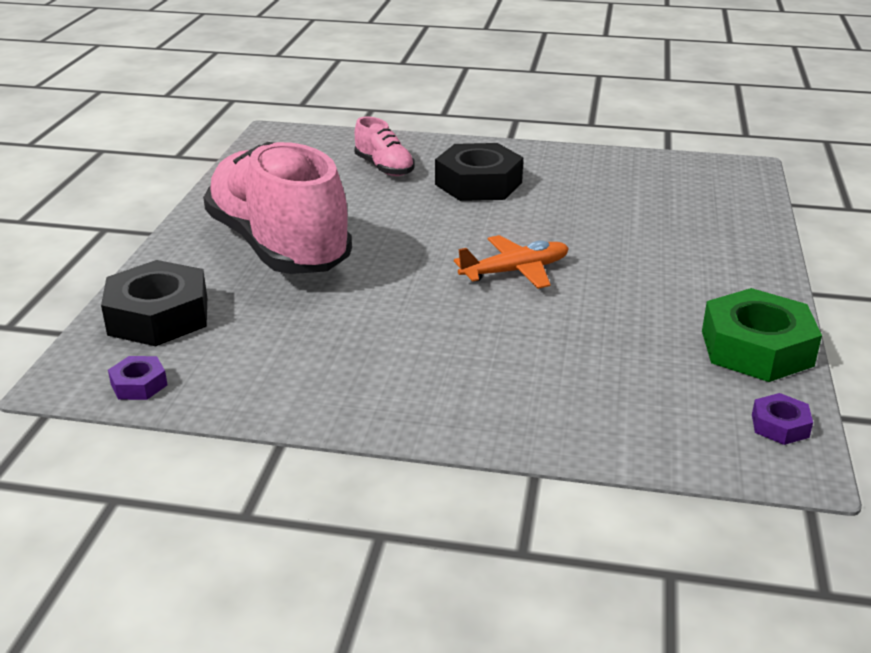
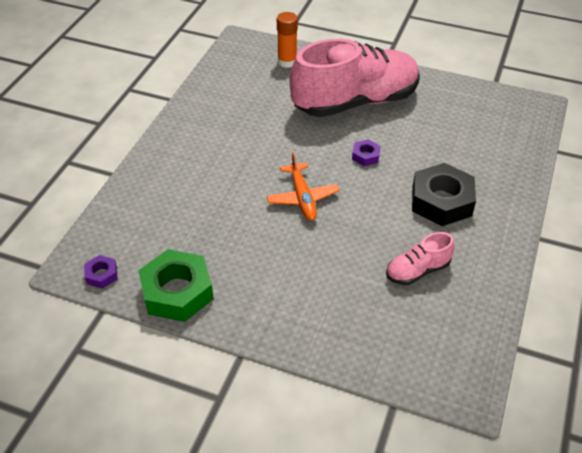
camera: 100 degrees right, 15 degrees up
black nut [101,260,207,346] -> orange glue stick [277,12,298,68]
purple nut [108,356,167,400] -> purple nut moved to [352,139,381,166]
pink shoe [355,117,415,176] -> pink shoe moved to [386,232,454,285]

